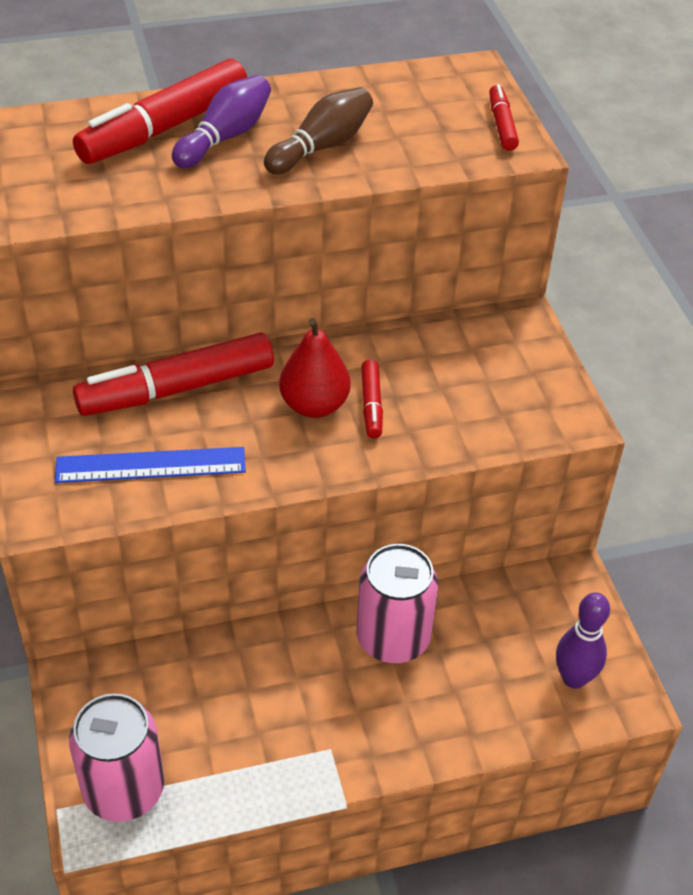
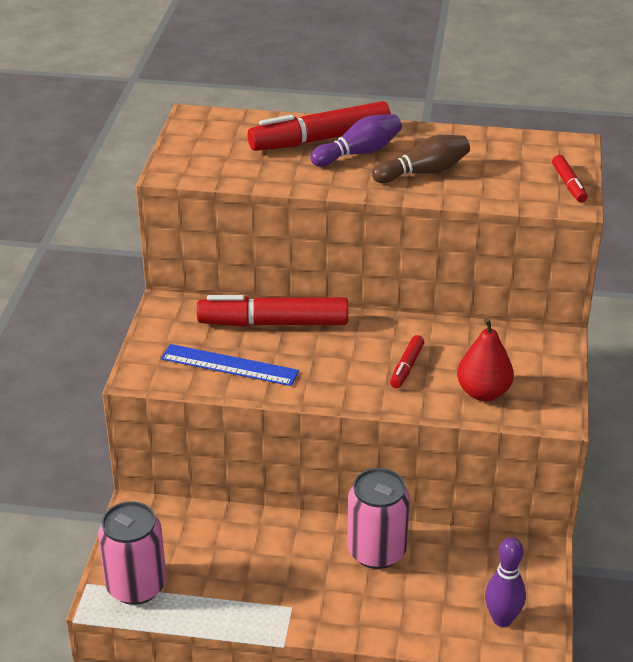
camera: 25 degrees right, 10 degrees down
red pear [279,318,351,418] -> red pear moved to [457,317,514,401]
red marker [489,84,519,151] -> red marker turned 150 degrees clockwise [552,155,588,202]

